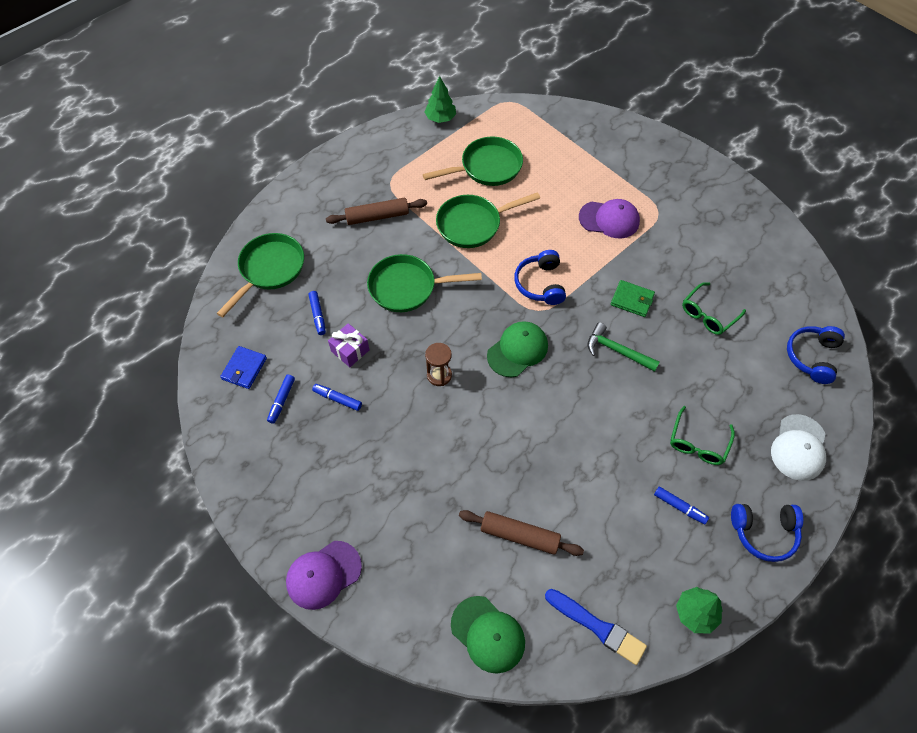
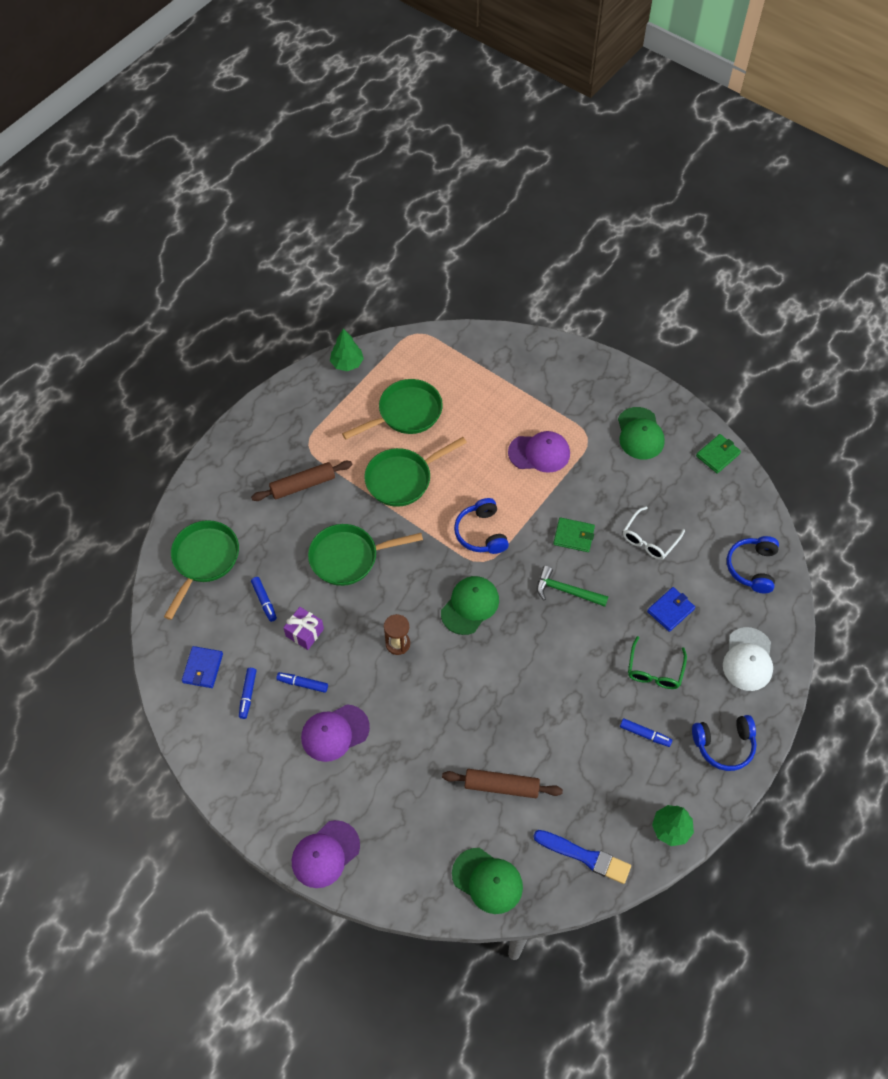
camera: 10 degrees left, 0 degrees up
green glasses [682,282,746,335] -> white glasses [623,506,685,560]
none -> purple cap [301,704,370,762]
none -> green cap [618,407,665,459]
none -> blue wallet [647,587,695,632]
none -> green wallet [696,434,741,474]

